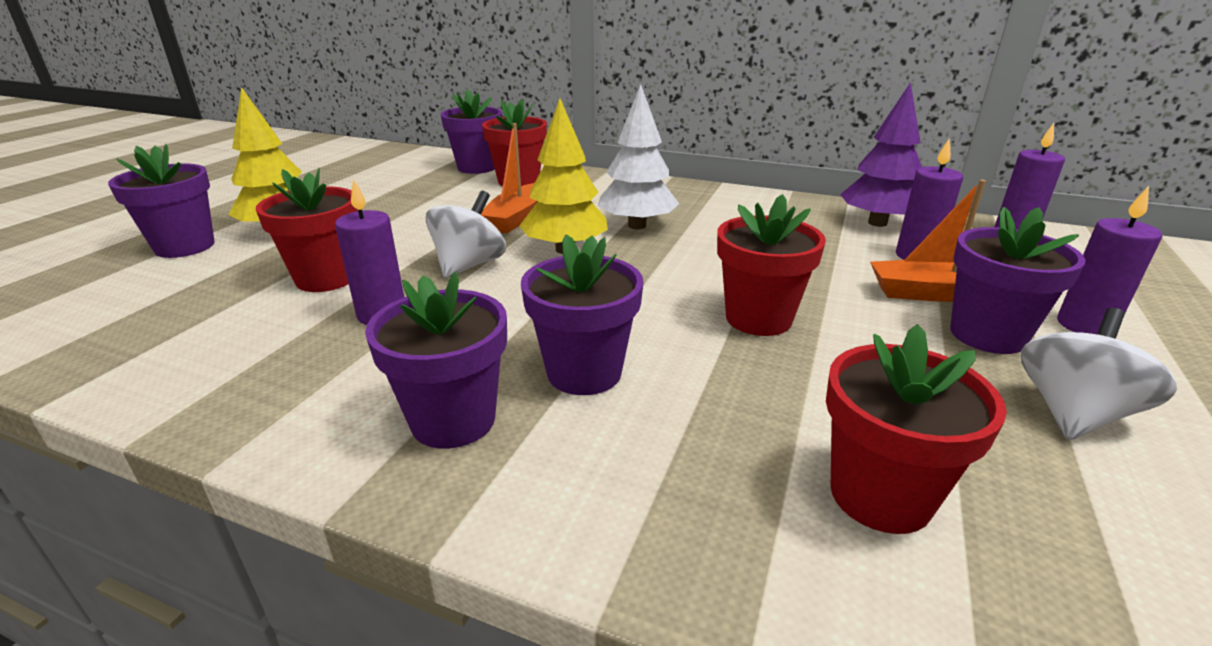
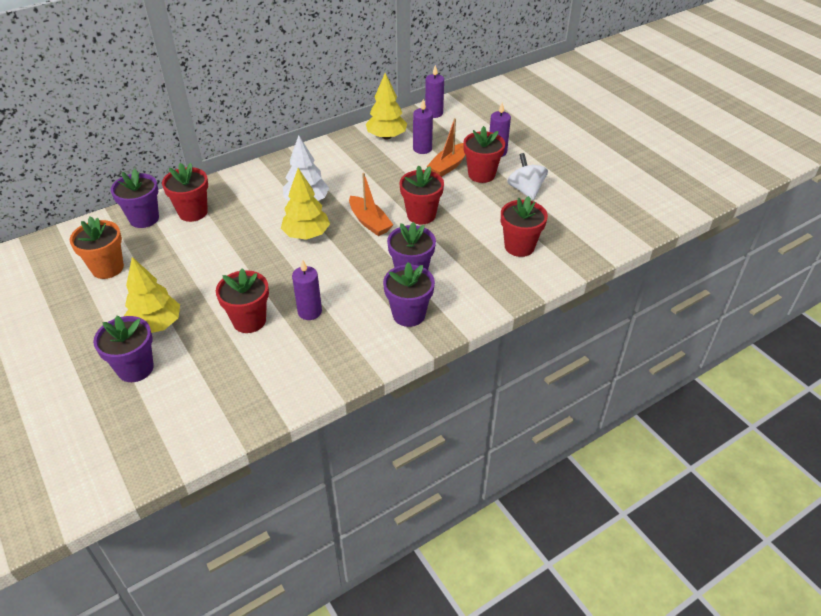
camera: 55 degrees left, 15 degrees up
white spinning top [426,191,506,278] -> none
orange boat [481,123,538,233] -> orange boat moved to [349,173,393,236]
purple tree [840,82,922,227] -> yellow tree [366,73,407,140]
purple flower pot [950,207,1086,354] -> red flower pot [463,126,505,183]
none -> orange flower pot [70,216,124,279]

